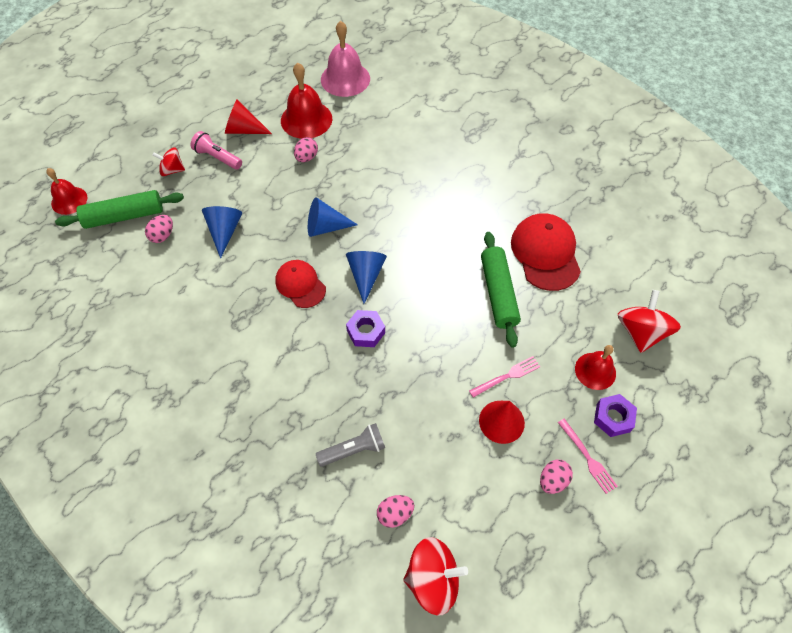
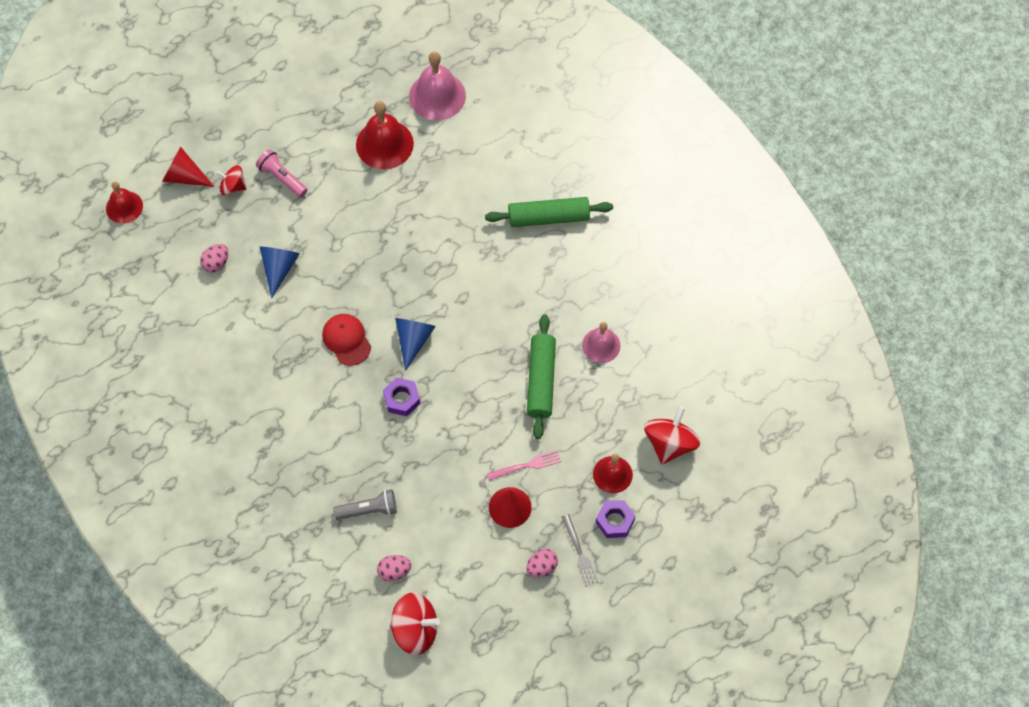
camera: 10 degrees right, 5 degrees up
green rolling pin [55,190,184,229] -> green rolling pin moved to [485,197,613,227]
red cone [225,100,272,134] -> red cone moved to [162,147,214,187]
pink egg [294,137,318,162] -> none
blue cone [308,197,358,237] -> none
red cap [511,213,581,291] -> pink bell [582,322,621,363]
pink fork [558,418,618,494] -> grey fork [562,514,599,587]

